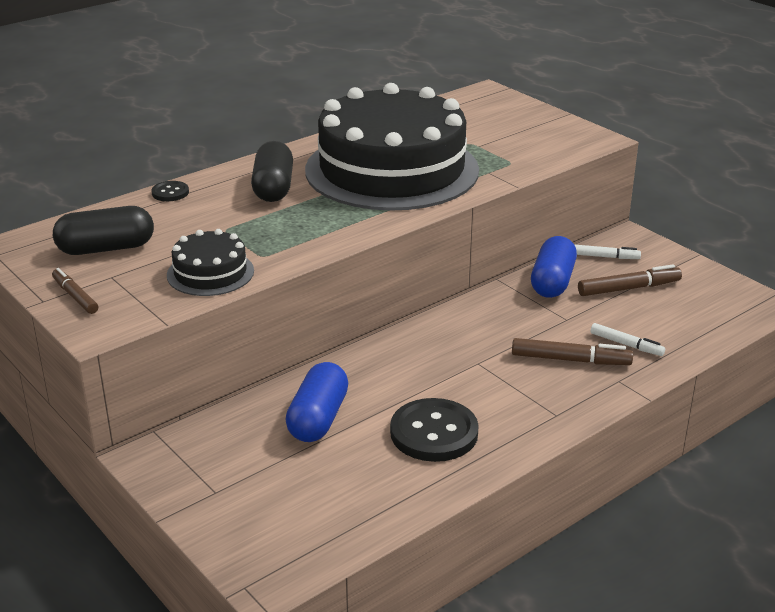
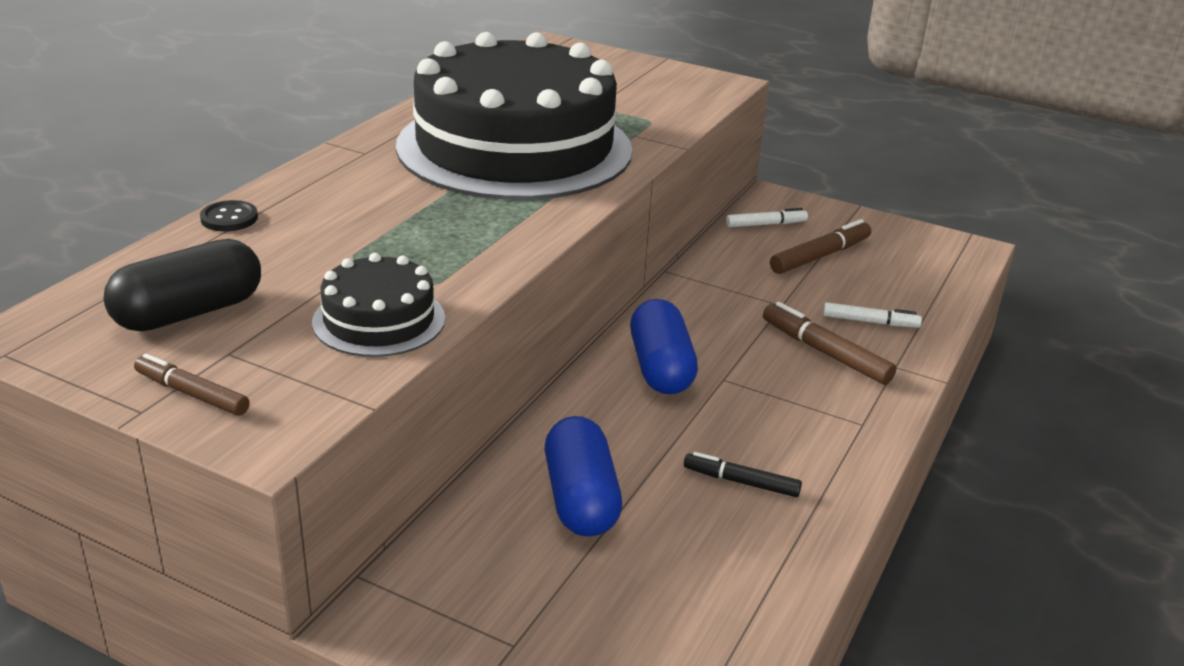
camera: 25 degrees left, 0 degrees up
black capsule [251,141,293,202] -> none
black button [390,398,479,462] -> black marker [684,452,802,497]
brown marker [512,338,633,365] -> brown marker turned 120 degrees counterclockwise [763,302,896,385]
blue capsule [531,236,577,298] -> blue capsule moved to [630,299,698,395]

